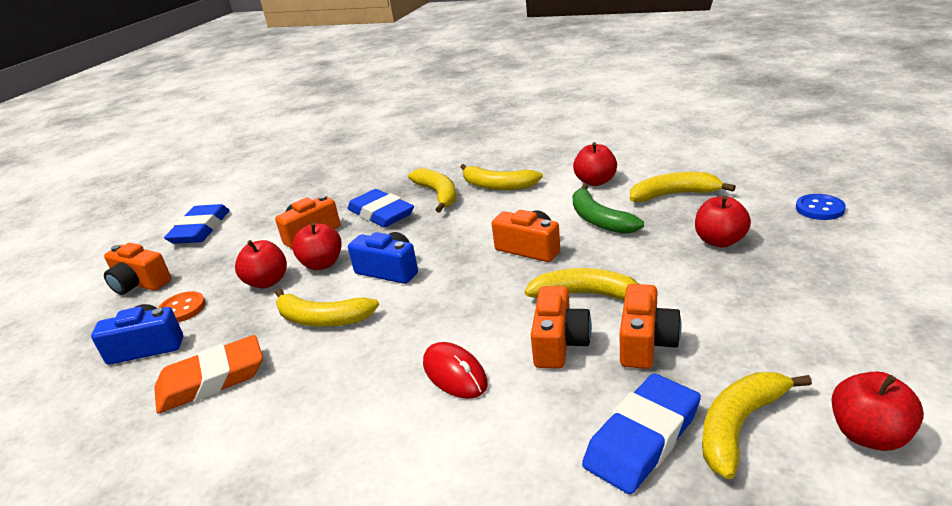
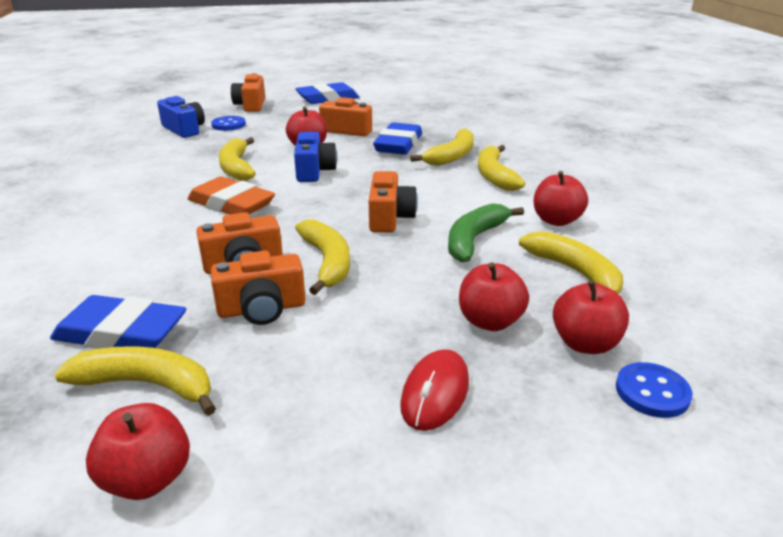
camera: 55 degrees right, 0 degrees up
orange eraser [154,335,263,413] -> orange eraser moved to [188,176,275,214]
orange button [158,291,206,322] -> blue button [211,116,246,131]
red apple [235,240,287,288] -> red apple moved to [553,280,629,354]
red mouse [423,342,488,399] -> red mouse moved to [400,349,469,431]

